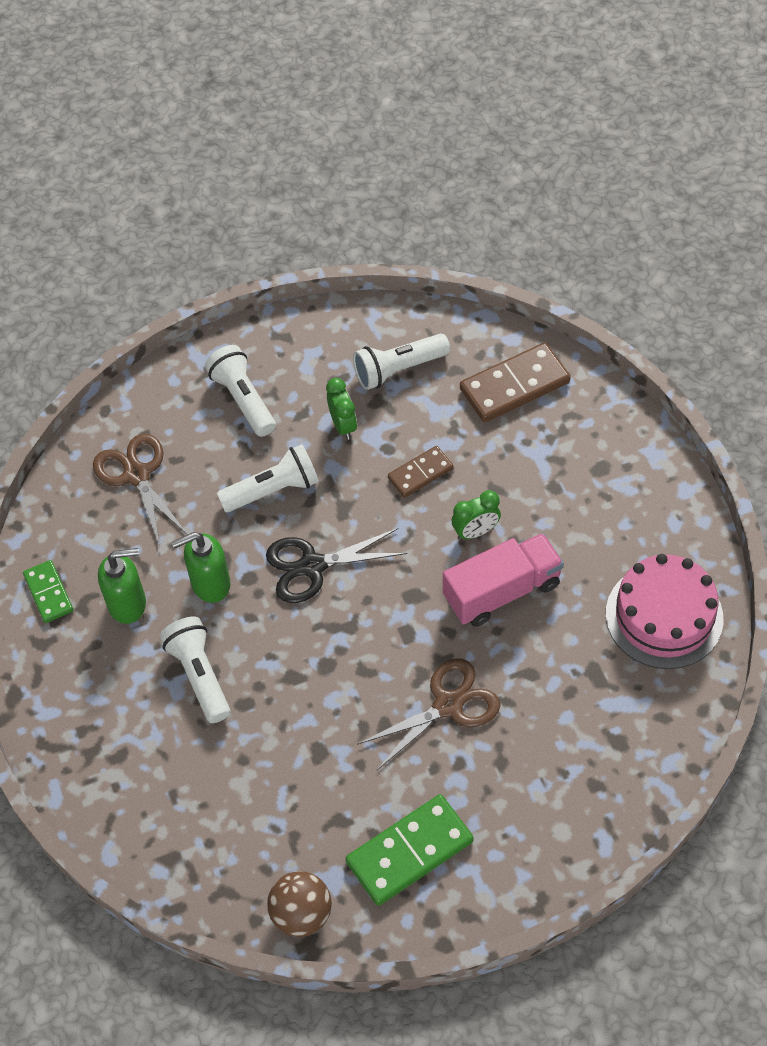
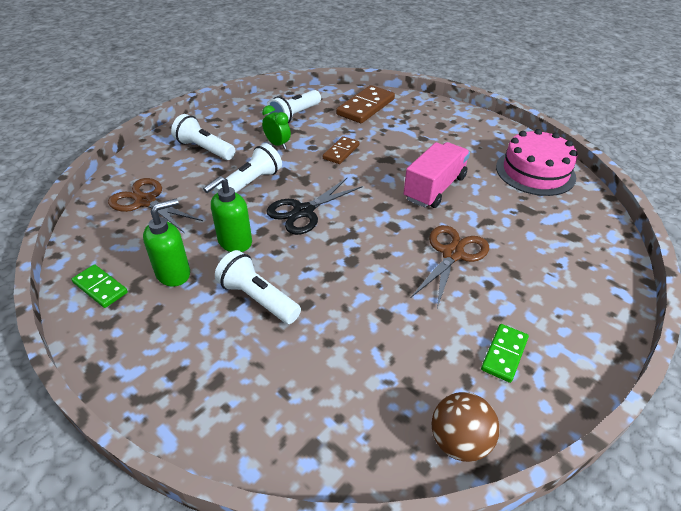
camera: 30 degrees left, 15 degrees down
green domino [346,794,473,906] -> green domino [481,324,529,383], size x0.59
green clock [452,490,501,540] -> none

